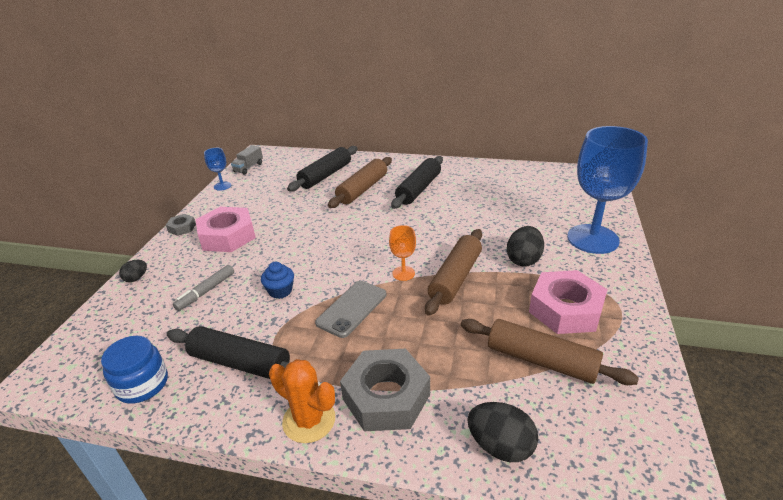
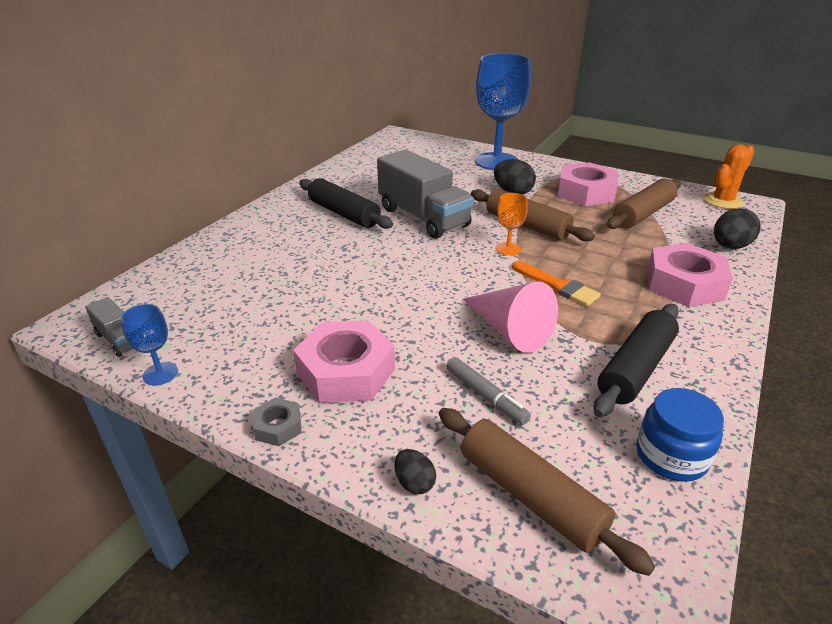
camera: 75 degrees left, 0 degrees up
blue cupcake [261,262,294,299] -> pink cone [463,281,558,353]
orange cactus [269,359,335,443] -> orange cactus moved to [703,144,755,209]
black rolling pin [287,146,358,191] -> none
grey phone [315,281,387,338] -> orange brush [512,261,601,306]
brown rolling pin [328,157,392,208] -> brown rolling pin moved to [439,408,655,576]
grey nut [340,349,430,431] -> pink nut [647,243,733,307]
none -> grey truck [377,150,474,239]

